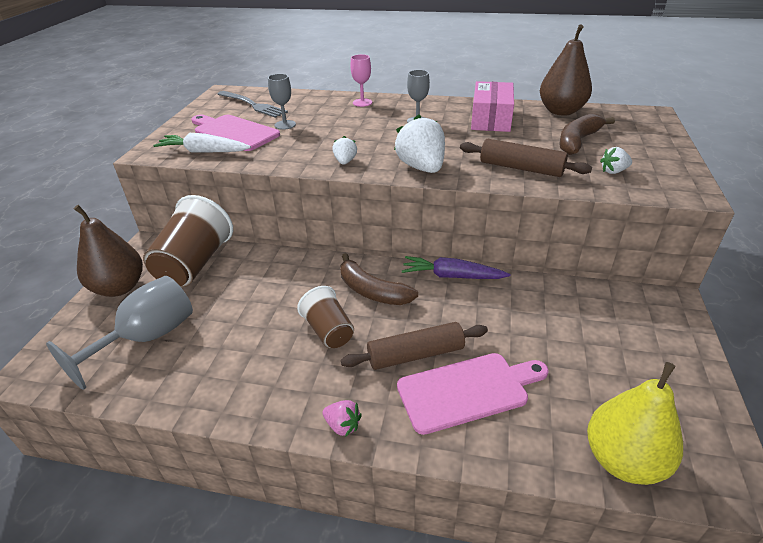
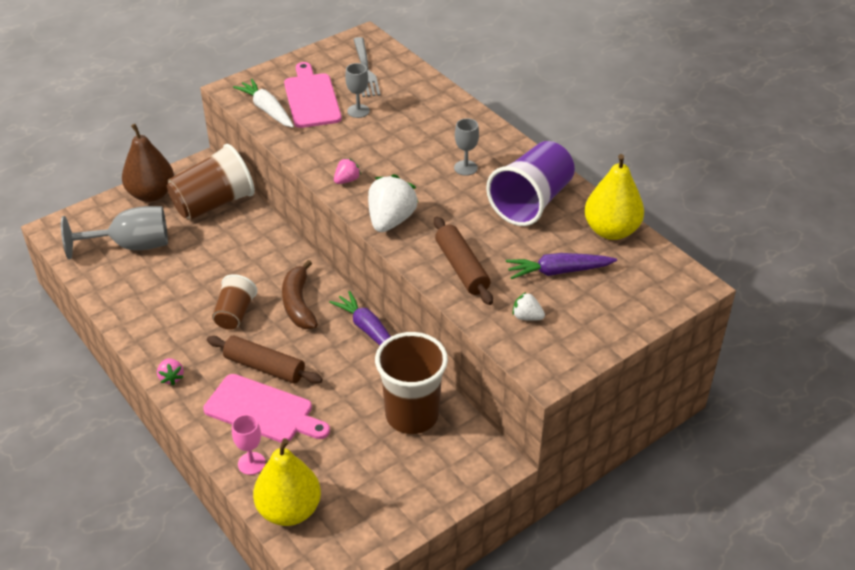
camera: 40 degrees right, 5 degrees up
white strawberry [332,136,357,165] -> pink strawberry [334,158,361,184]
pink goblet [350,54,372,107] -> pink goblet moved to [232,415,266,475]
pink box [471,81,514,132] -> purple cup [486,141,575,226]
brown pear [540,25,592,116] -> yellow pear [584,154,644,240]
brown banana [559,113,615,155] -> purple carrot [506,253,617,279]
none -> brown cup [375,332,448,434]

